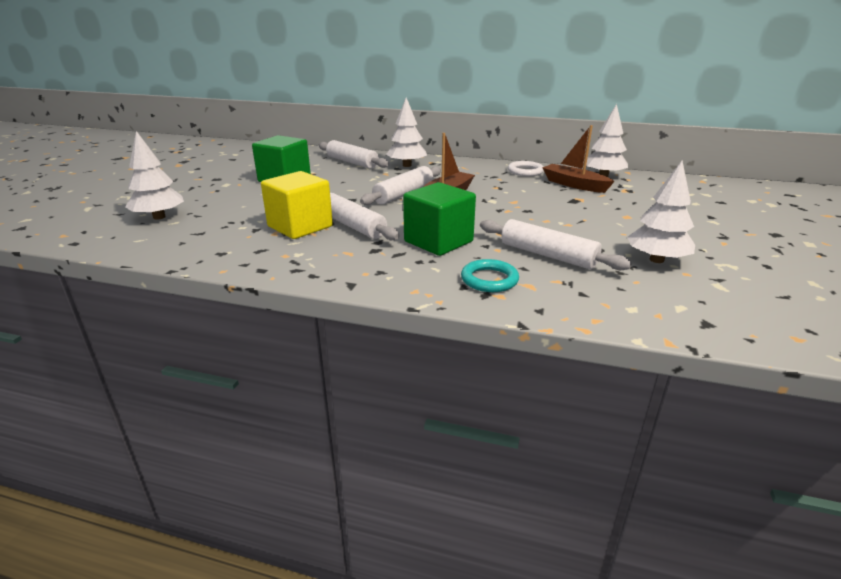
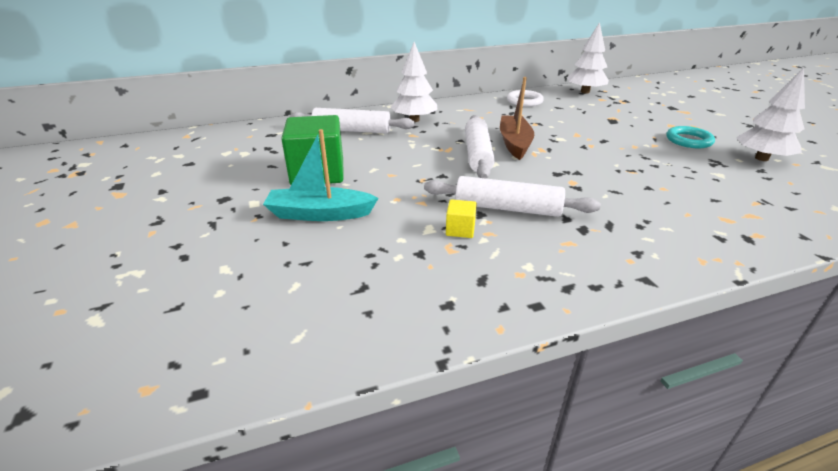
camera: 35 degrees left, 5 degrees up
white tree [125,131,184,220] -> none
yellow cube [261,171,333,239] -> yellow cube [446,199,477,238], size x0.44
green cube [403,182,476,256] -> none
turquoise ring [461,259,519,292] -> turquoise ring moved to [666,126,715,148]
white rolling pin [480,219,632,270] -> none
brown boat [542,125,615,193] -> none
none -> turquoise boat [263,129,379,221]

